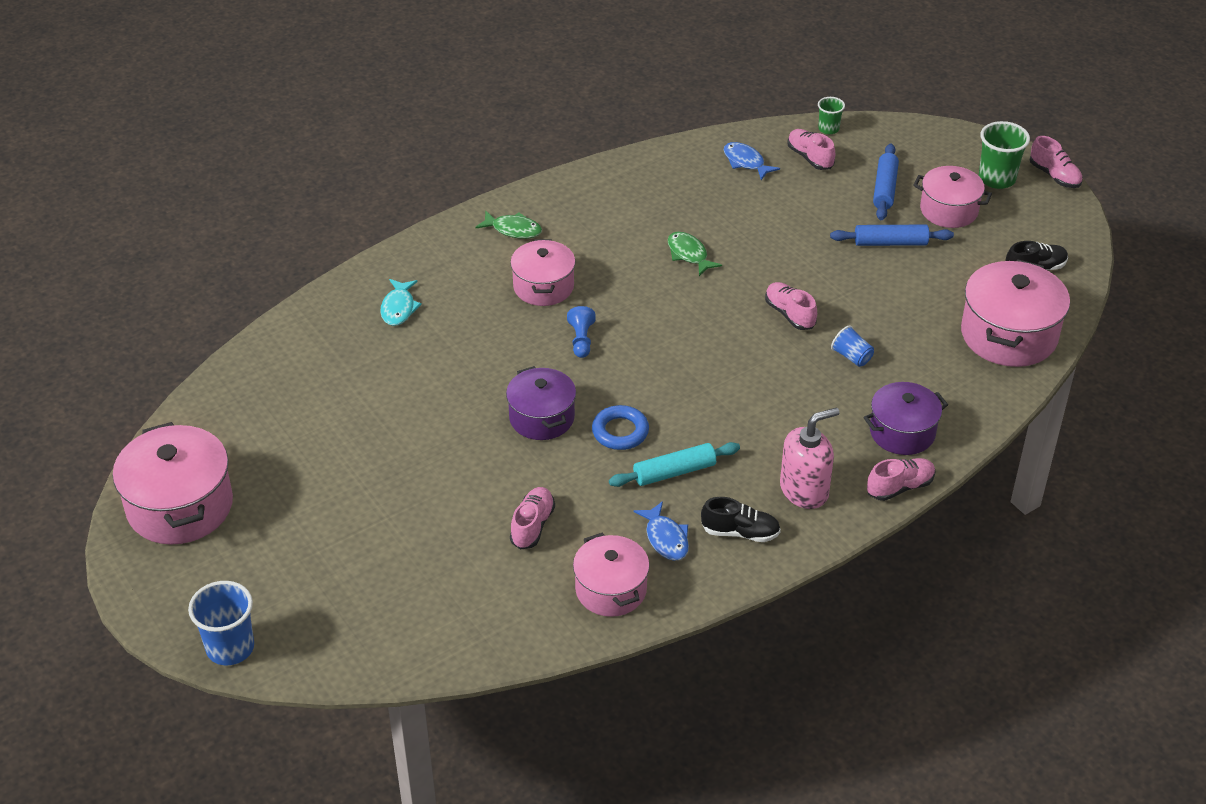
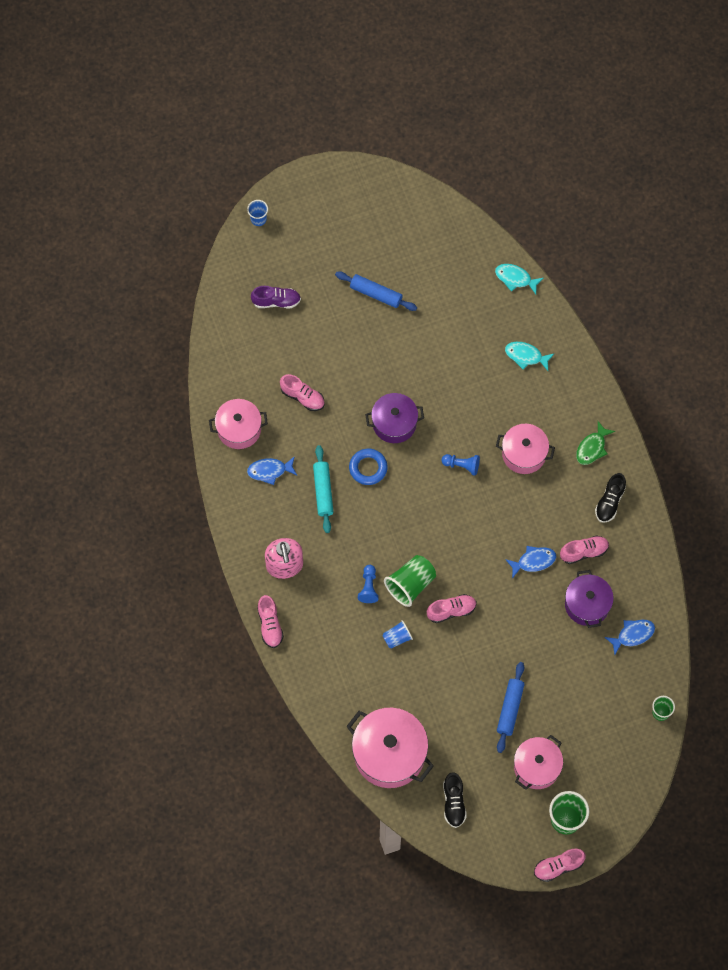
camera: 105 degrees right, 25 degrees up
pink pot [113,422,233,545] -> none
blue cup [188,581,254,665] -> blue cup [247,200,268,226], size x0.58
green fish [668,232,722,276] -> blue fish [505,546,556,579]
black shoe [701,497,781,542] -> black shoe moved to [595,473,626,523]
pink shoe [787,129,835,170] -> pink shoe moved to [560,536,609,564]
purple pot [863,382,948,455] -> purple pot moved to [565,570,614,628]
blue rolling pin [873,144,899,220] -> blue rolling pin moved to [335,272,417,311]
none -> purple shoe [251,286,301,308]
none -> blue pawn [358,565,379,603]
none -> green cup [384,555,436,607]
none -> turquoise fish [495,264,543,294]

